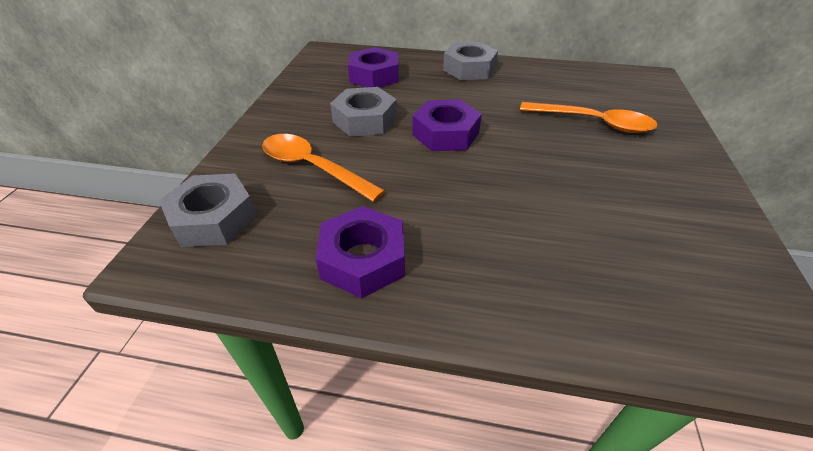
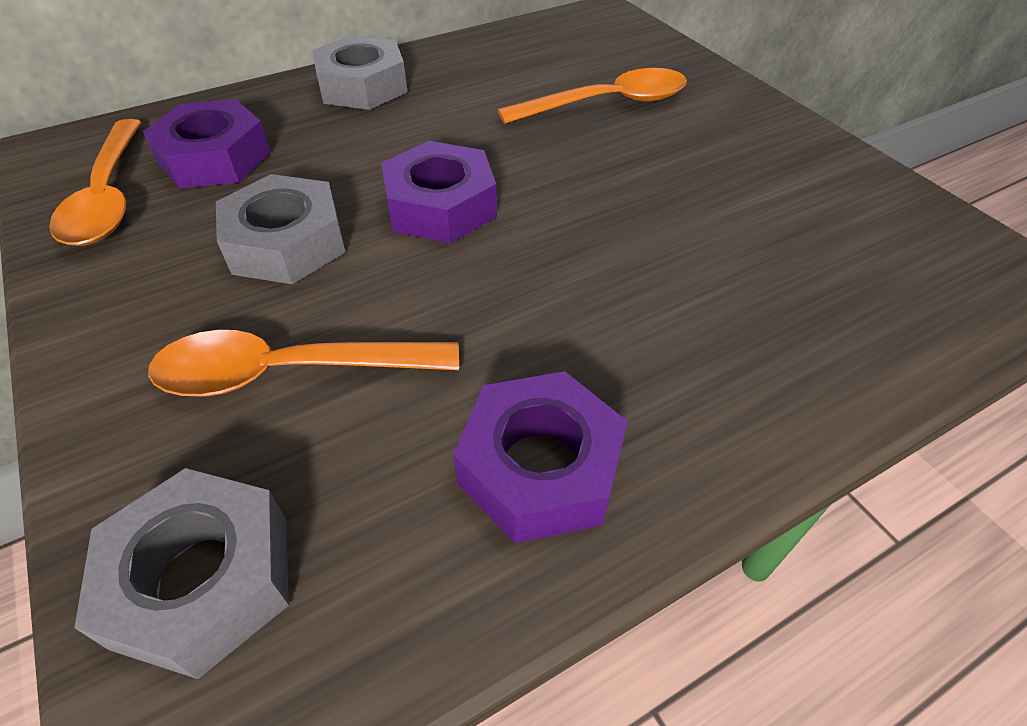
camera: 40 degrees left, 5 degrees up
none -> orange spoon [49,119,141,246]

